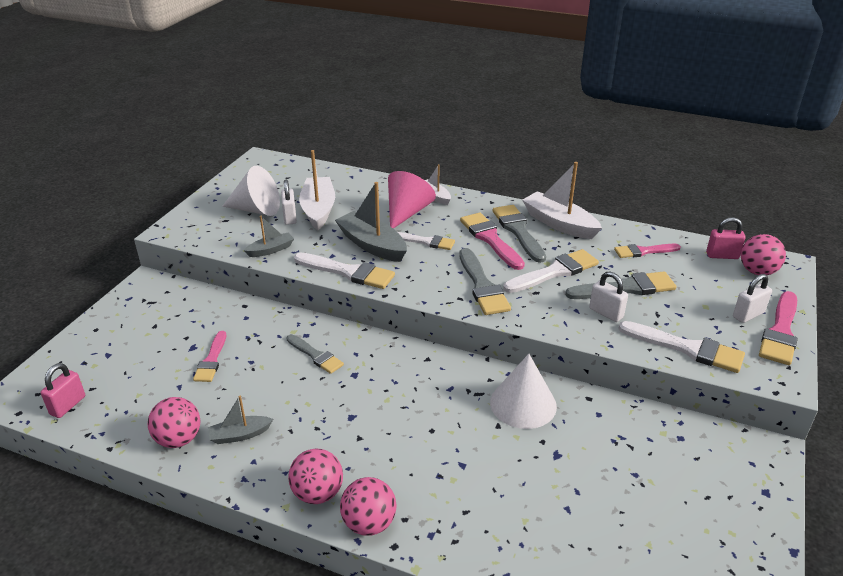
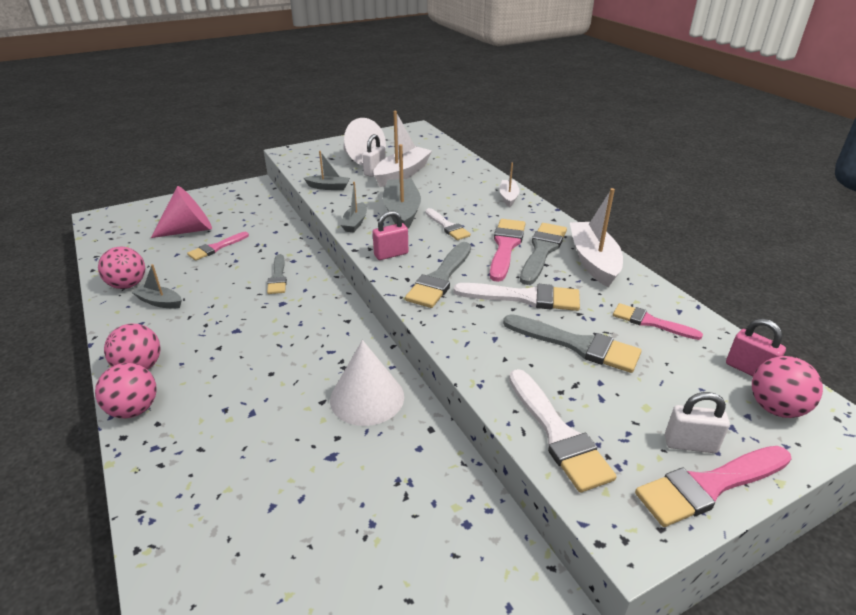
camera: 40 degrees right, 0 degrees up
pink padlock [41,363,85,418] -> pink padlock moved to [373,211,408,260]
white brush [294,252,395,289] -> grey boat [341,182,367,233]
pink cone [388,171,436,229] -> pink cone moved to [151,186,212,238]
white padlock [589,271,628,322] -> none

